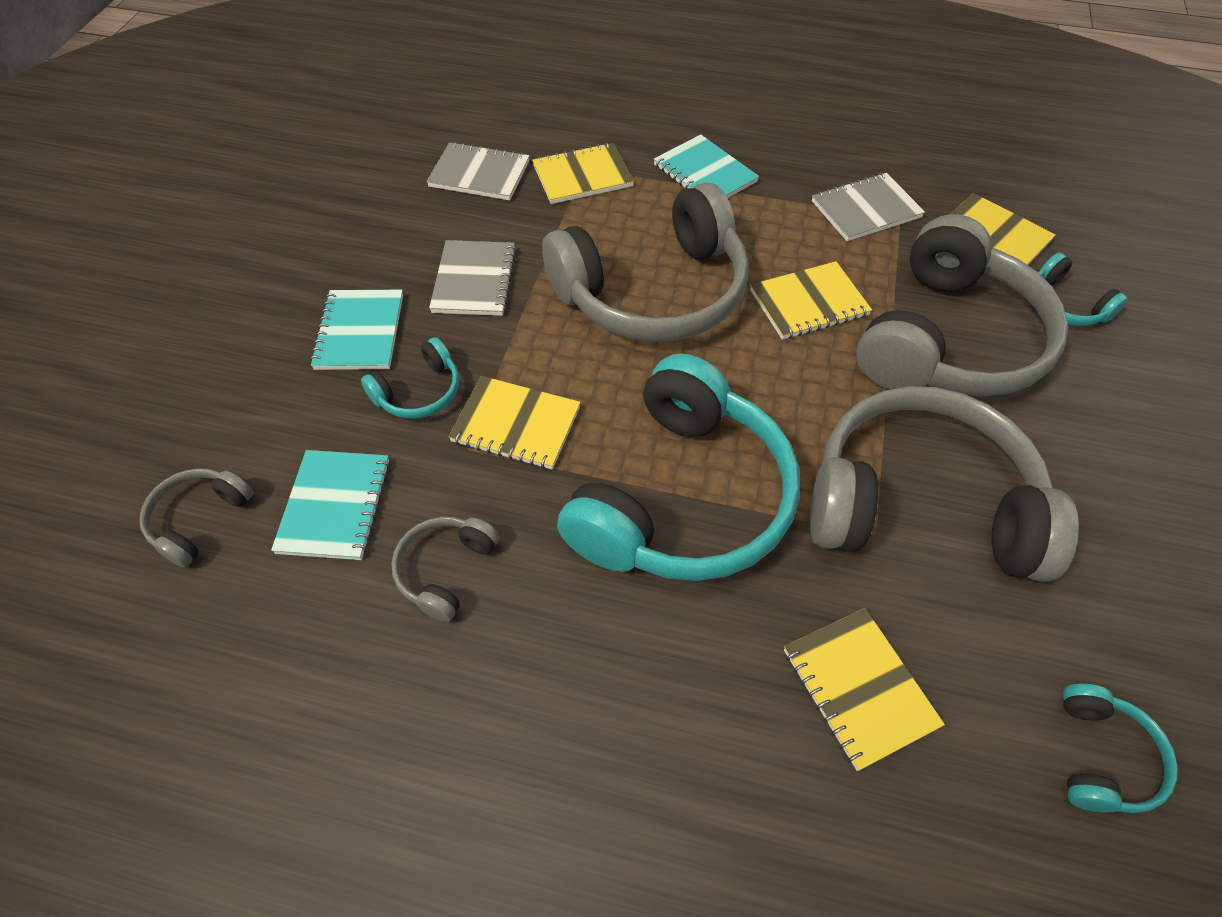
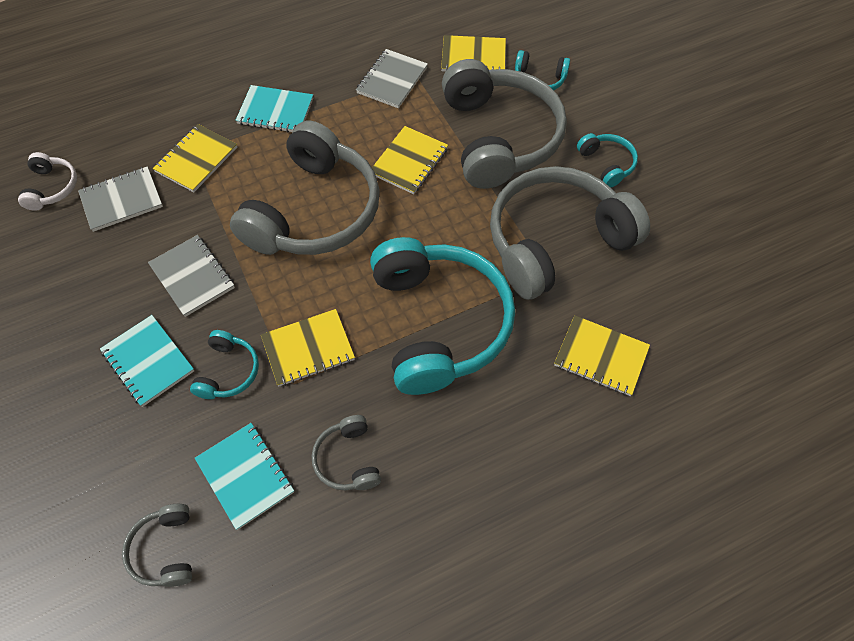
camera: 40 degrees left, 5 degrees up
turquoise headphones [1063,684,1177,813] -> turquoise headphones moved to [577,133,638,188]
none -> white headphones [18,152,77,211]

